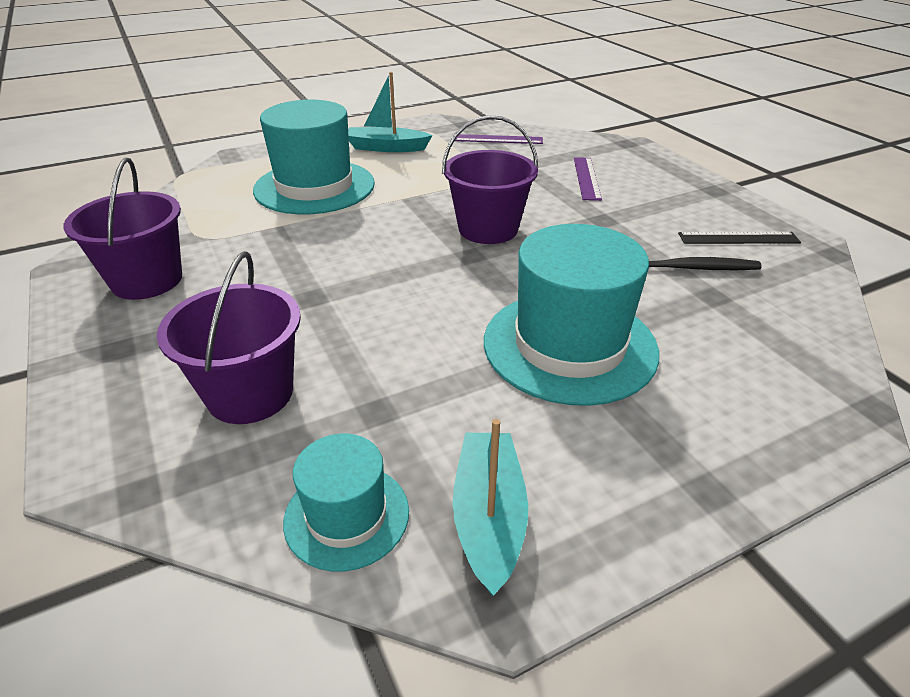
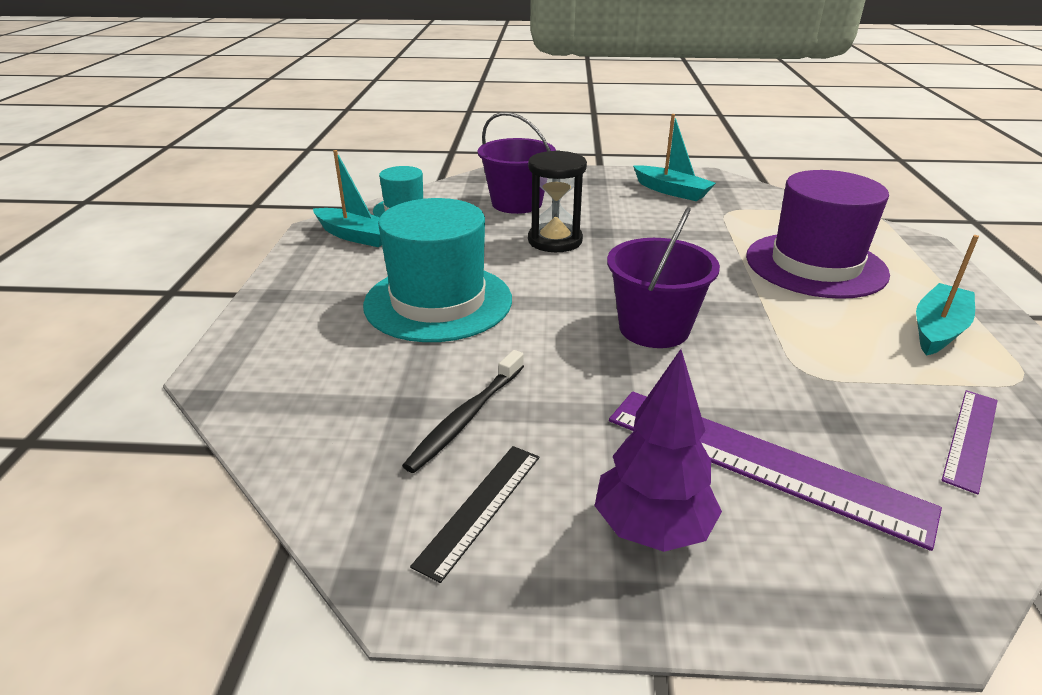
camera: 120 degrees right, 5 degrees down
purple bucket [63,158,182,300] -> turquoise boat [633,114,716,201]
turquoise hat [253,100,375,214] -> purple hat [746,170,890,299]
purple ruler [574,157,602,201] -> purple ruler [609,391,942,551], size x1.83
none -> black hourglass [528,150,587,252]
none -> purple tree [595,349,722,552]

